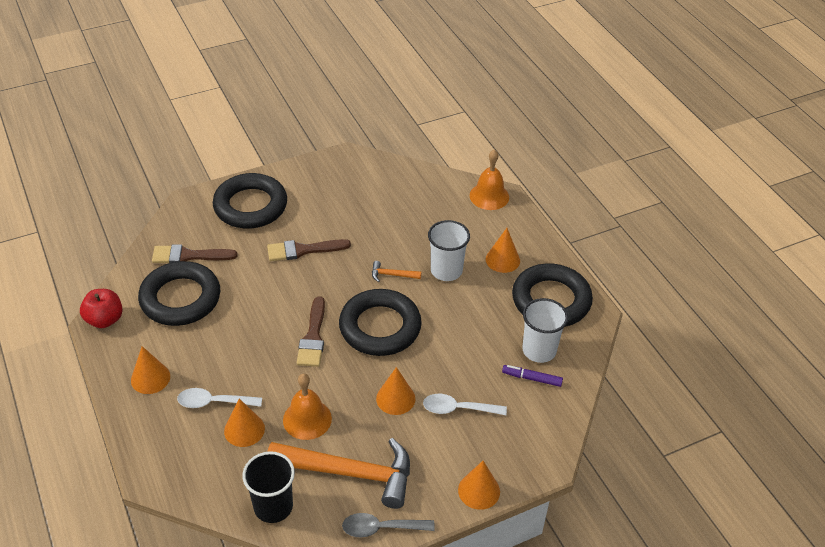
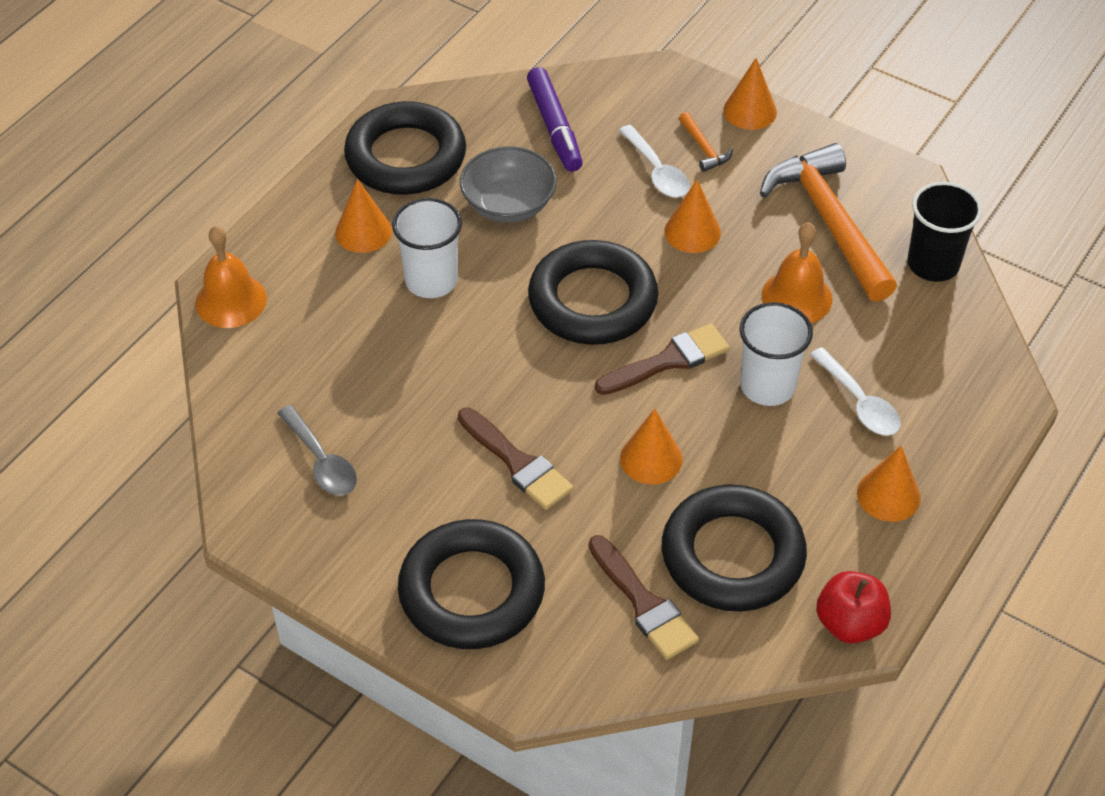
camera: 120 degrees left, 5 degrees up
orange cone [224,398,265,447] -> orange cone moved to [620,409,683,484]
grey spoon [342,513,435,537] -> grey spoon moved to [277,405,357,495]
orange hammer [372,261,421,282] -> orange hammer moved to [679,112,733,172]
purple marker [502,365,563,387] -> purple marker [527,67,583,172], size x1.61
white cup [522,298,568,363] -> white cup moved to [739,302,813,406]
none -> grey bowl [460,146,557,223]

